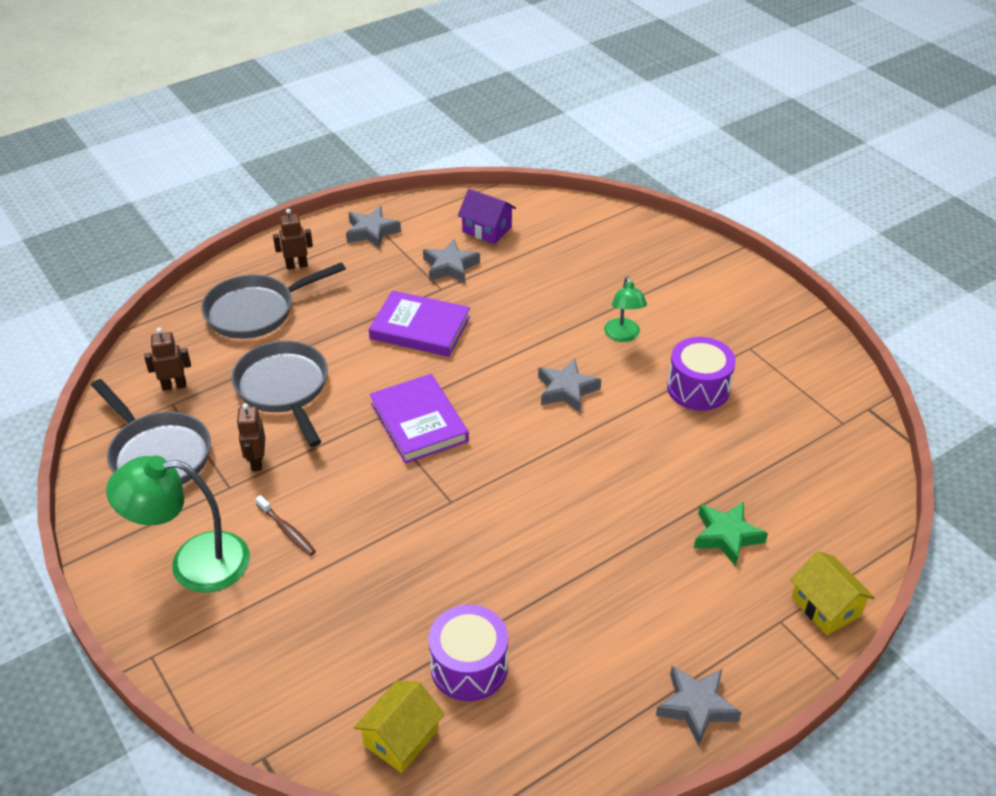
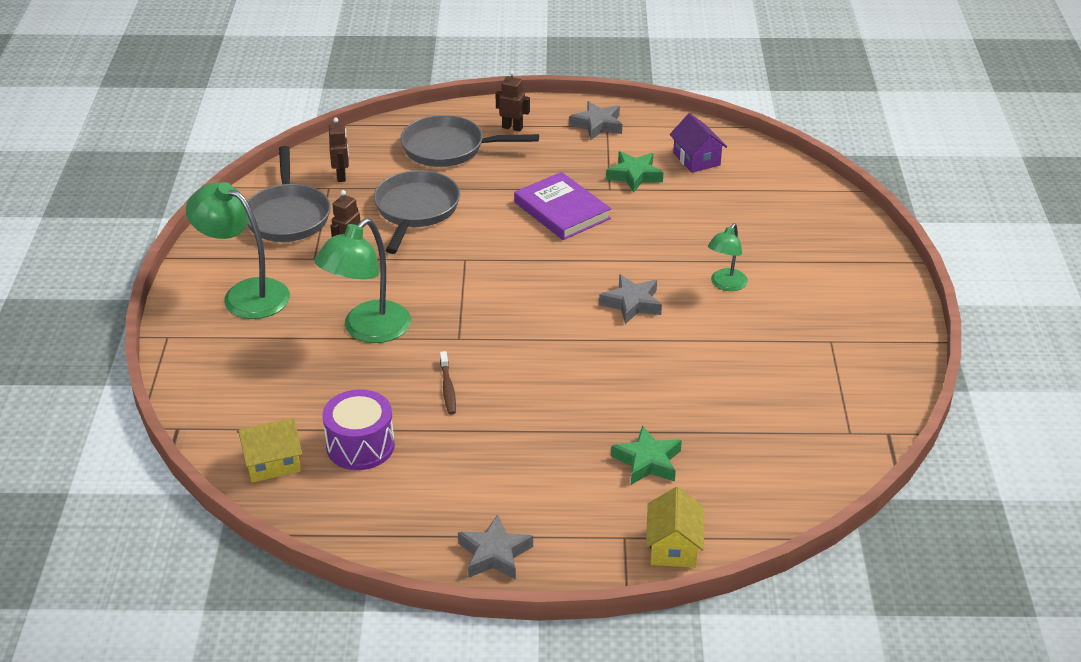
camera: 35 degrees right, 5 degrees down
brown robot [144,328,191,391] -> brown robot turned 60 degrees clockwise [329,118,349,182]
brown toothbrush [255,495,316,556] -> brown toothbrush moved to [440,351,456,415]
purple book [370,374,469,464] -> none
grey star [423,239,480,283] -> green star [606,151,664,193]
purple drum [667,337,736,411] -> none
none -> green lamp [314,218,411,343]

